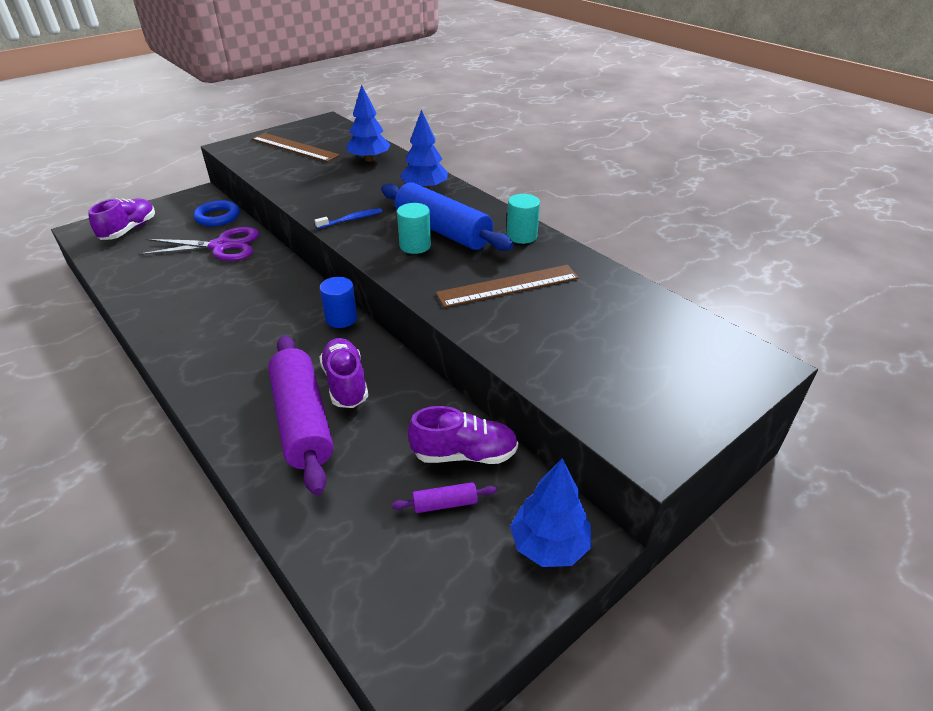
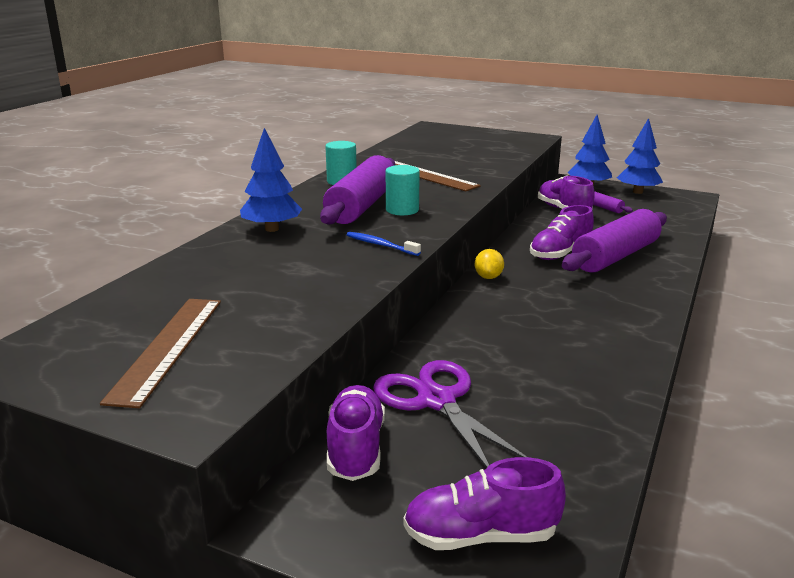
camera: 115 degrees left, 15 degrees down
blue ring [194,200,240,226] -> purple shoe [327,385,385,481]
blue cylinder [320,277,357,328] -> yellow lemon [475,249,504,279]
blue tree [346,85,390,162] -> blue tree moved to [617,118,663,194]
blue rolling pin [381,182,514,251] -> purple rolling pin [320,155,396,225]

